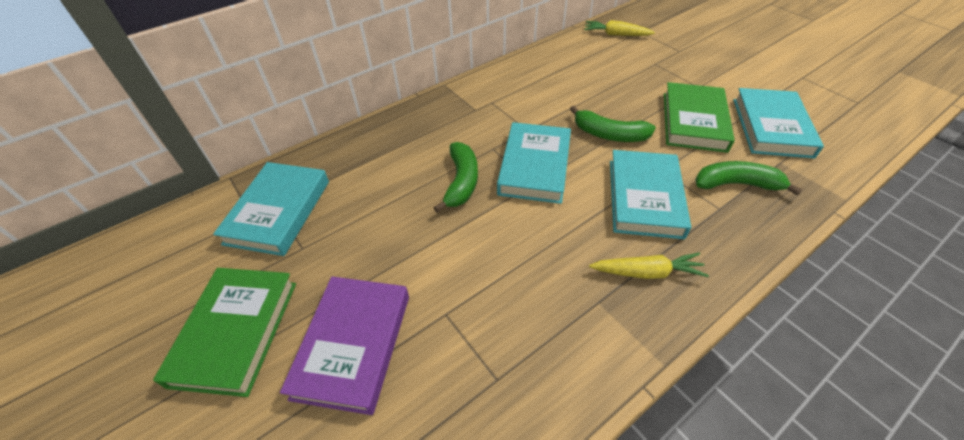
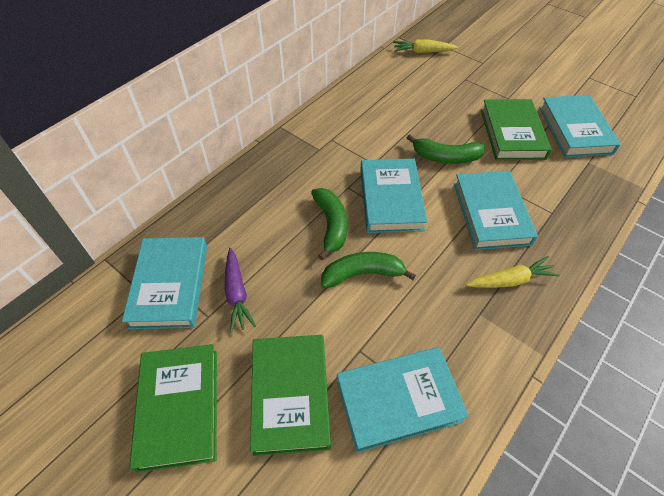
camera: 15 degrees left, 5 degrees up
purple book [280,276,409,415] -> green book [250,335,331,456]
green banana [695,161,802,196] -> green banana moved to [321,252,416,288]
none -> purple carrot [224,248,256,333]
none -> turquoise book [337,347,469,453]

